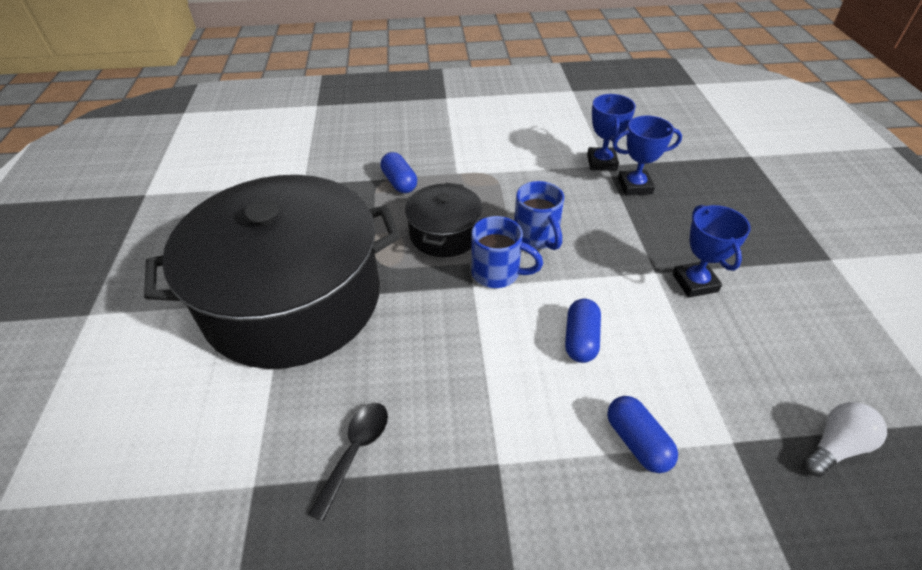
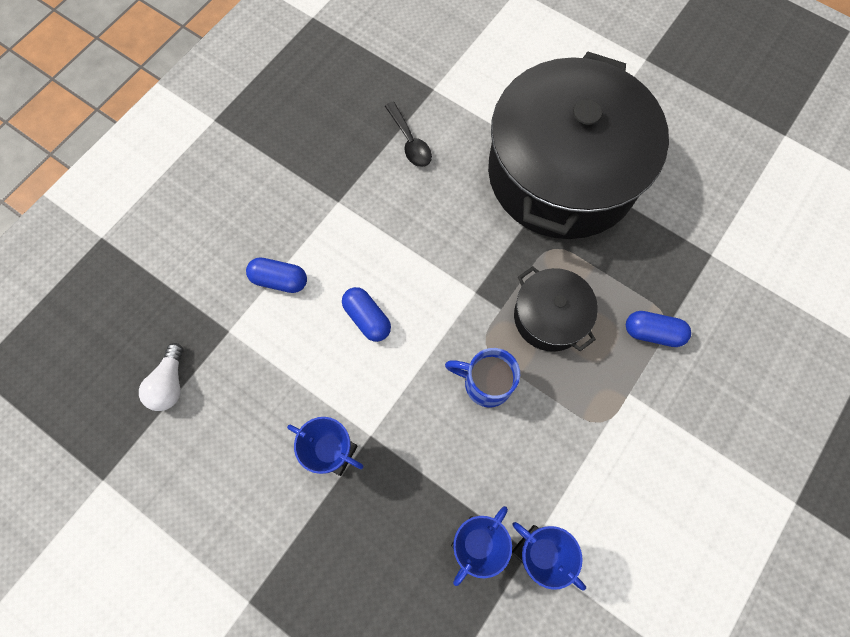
camera: 130 degrees right, 25 degrees up
blue mug [471,216,543,288] -> none

